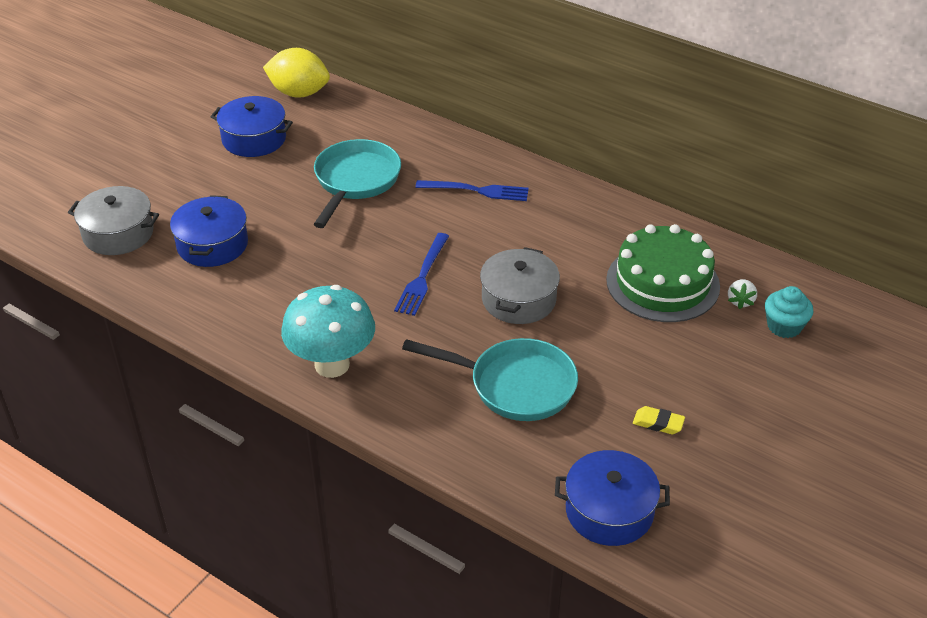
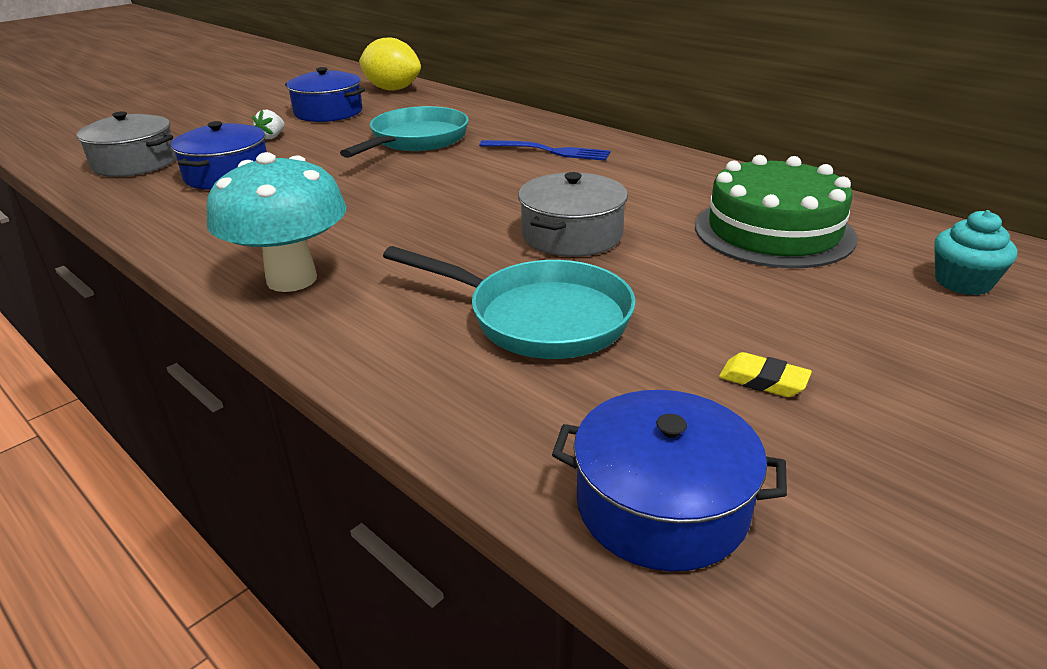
camera: 10 degrees right, 10 degrees down
blue fork [394,233,449,316] -> none
white strawberry [728,279,757,309] -> white strawberry moved to [252,110,285,139]

